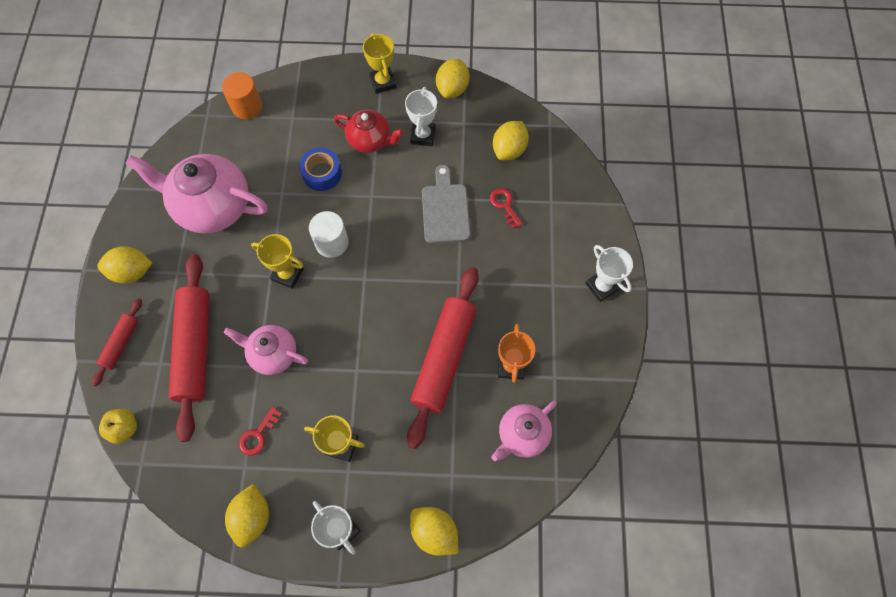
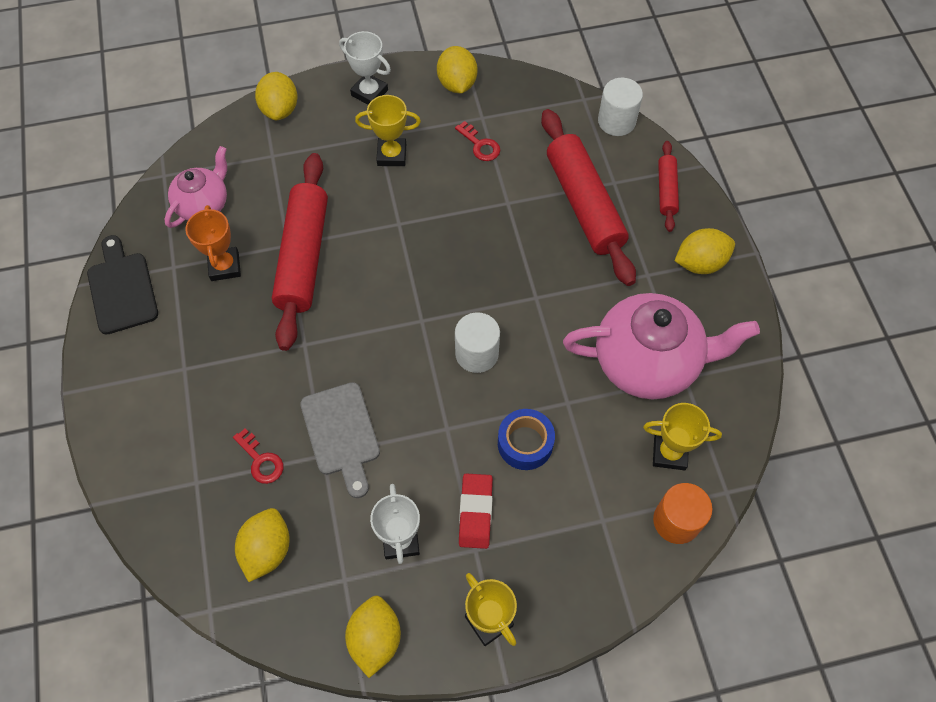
camera: 165 degrees right, 5 degrees down
yellow apple [99,408,137,444] -> white cylinder [598,78,643,136]
pink teapot [224,325,308,375] -> none
red key [239,406,282,456] -> red key turned 120 degrees clockwise [455,121,500,161]
yellow trophy [251,234,304,289] -> yellow trophy moved to [643,403,722,470]
red teapot [334,110,404,153] -> red eraser [459,474,493,549]
yellow lemon [410,507,458,556] -> yellow lemon turned 60 degrees clockwise [255,72,298,120]
white trophy [585,245,633,302] -> none
none -> black cutting board [87,235,158,335]

